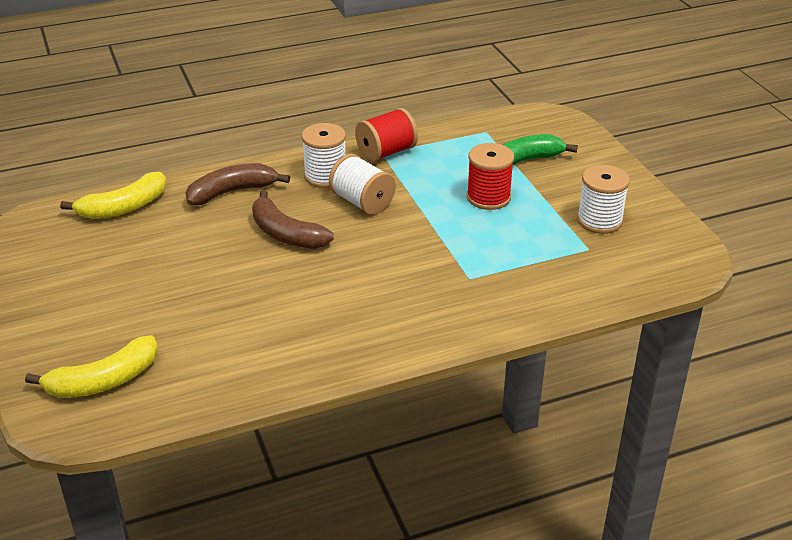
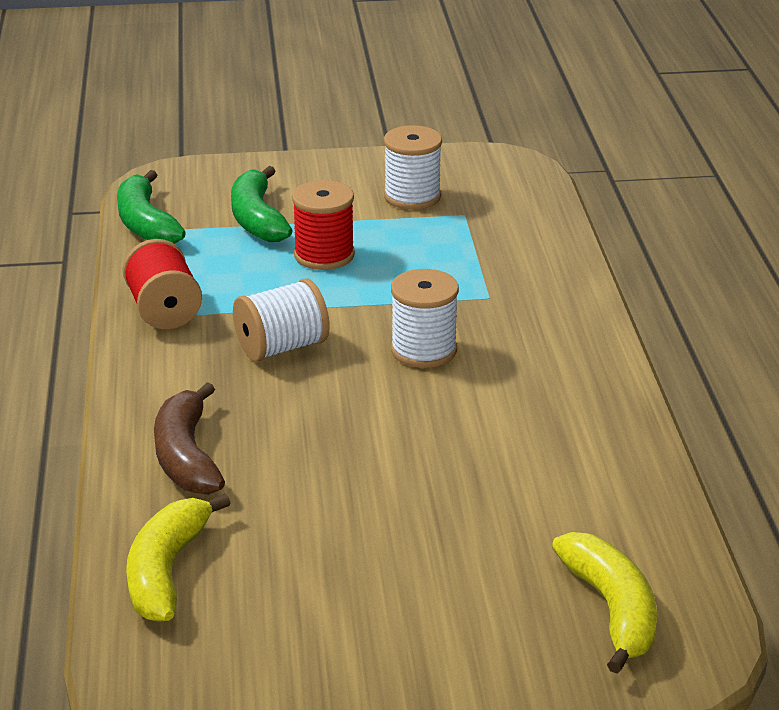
camera: 75 degrees left, 5 degrees down
yellow banana [60,172,166,219] -> yellow banana turned 150 degrees counterclockwise [126,493,230,622]
brown banana [252,190,334,249] -> none
white spool [302,123,346,188] -> white spool moved to [391,269,459,368]
none -> green banana [117,170,186,244]

